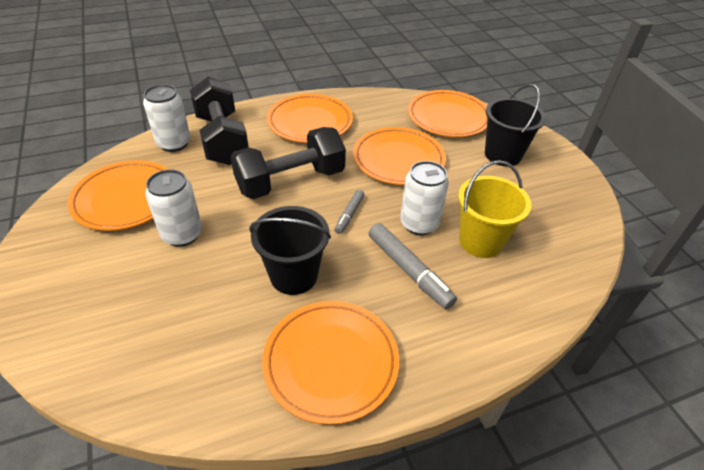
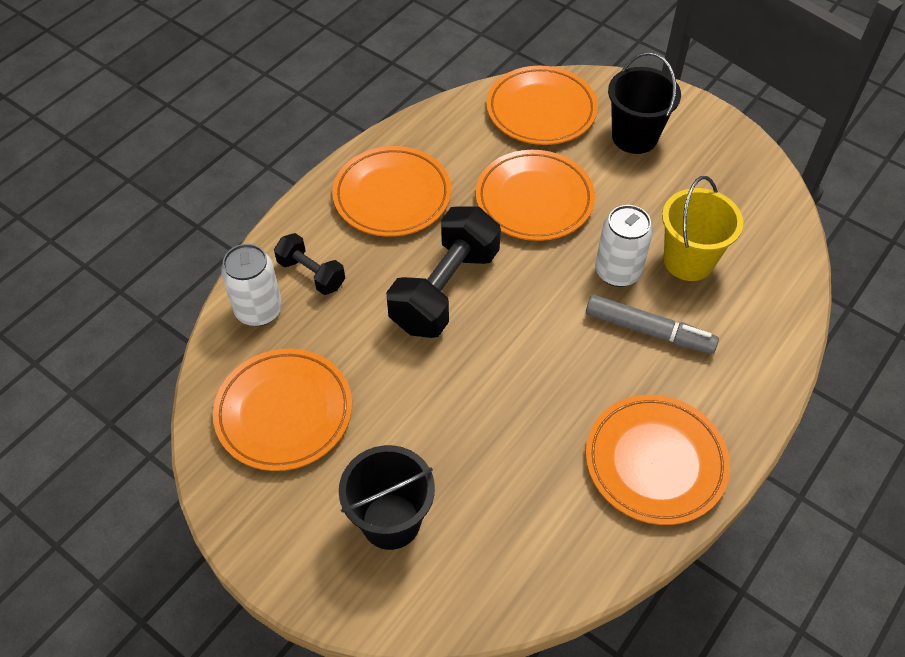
camera: 30 degrees left, 10 degrees up
white can [145,169,202,247] -> none
black dumbbell [190,77,249,165] -> black dumbbell [274,233,345,295], size x0.54
black bucket [249,206,331,295] -> black bucket moved to [339,445,435,550]
grey marker [334,190,365,234] -> none

